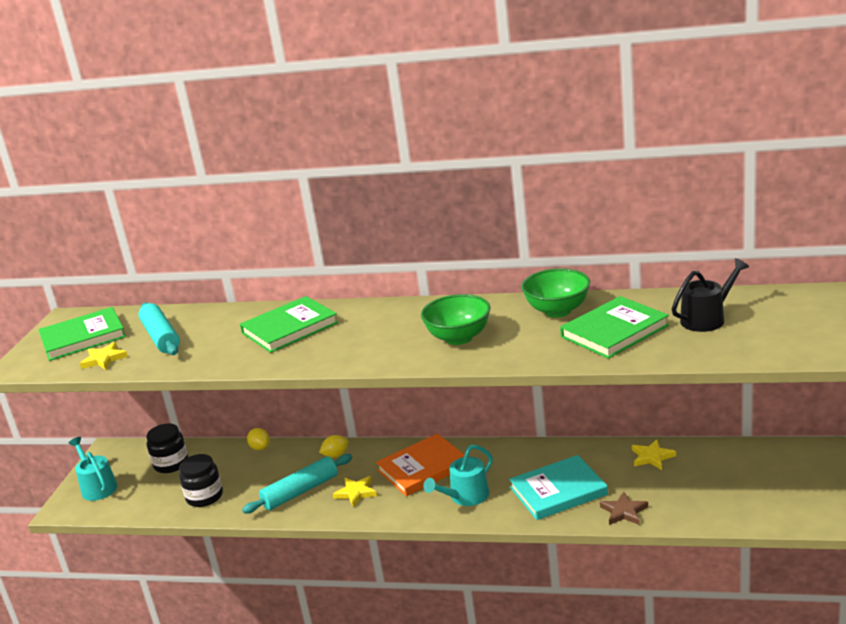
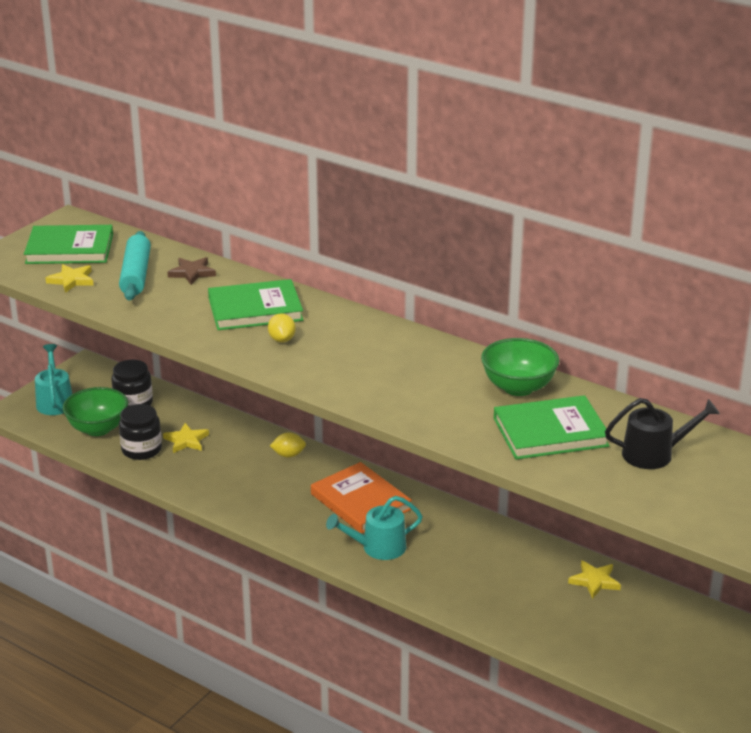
camera: 20 degrees right, 5 degrees up
turquoise rolling pin [242,454,352,514] -> none
yellow lemon [247,428,270,450] -> yellow lemon moved to [268,314,296,343]
yellow star [333,476,377,507] -> yellow star moved to [163,423,209,453]
orange book [376,433,465,496] -> orange book turned 60 degrees clockwise [311,462,412,534]
green bowl [421,294,490,345] -> green bowl moved to [63,387,128,436]
turquoise book [509,455,608,520] -> none
brown star [600,492,648,525] -> brown star moved to [167,257,216,285]

